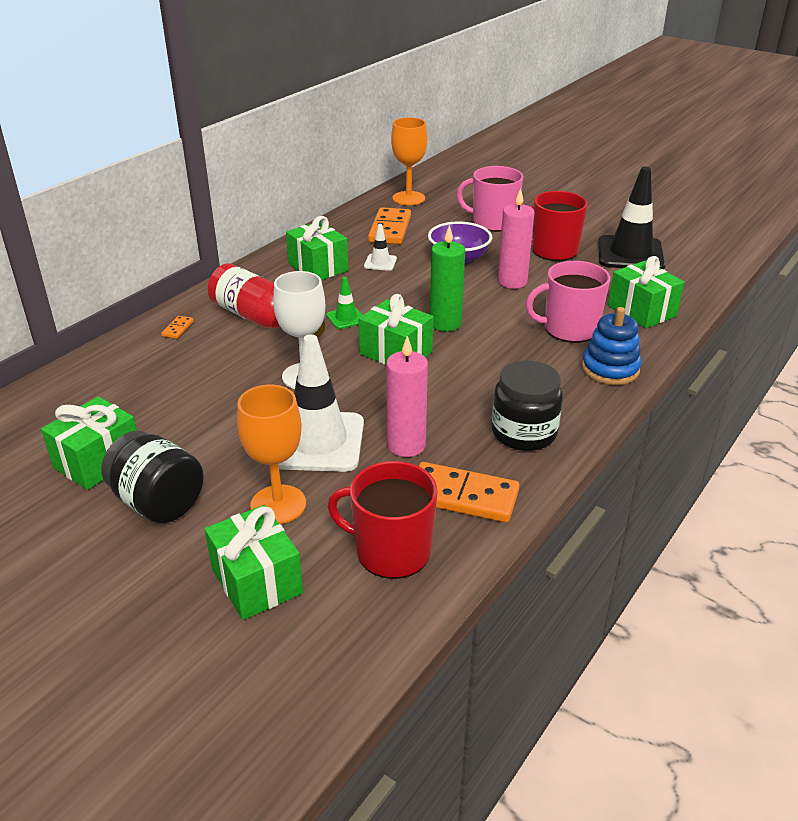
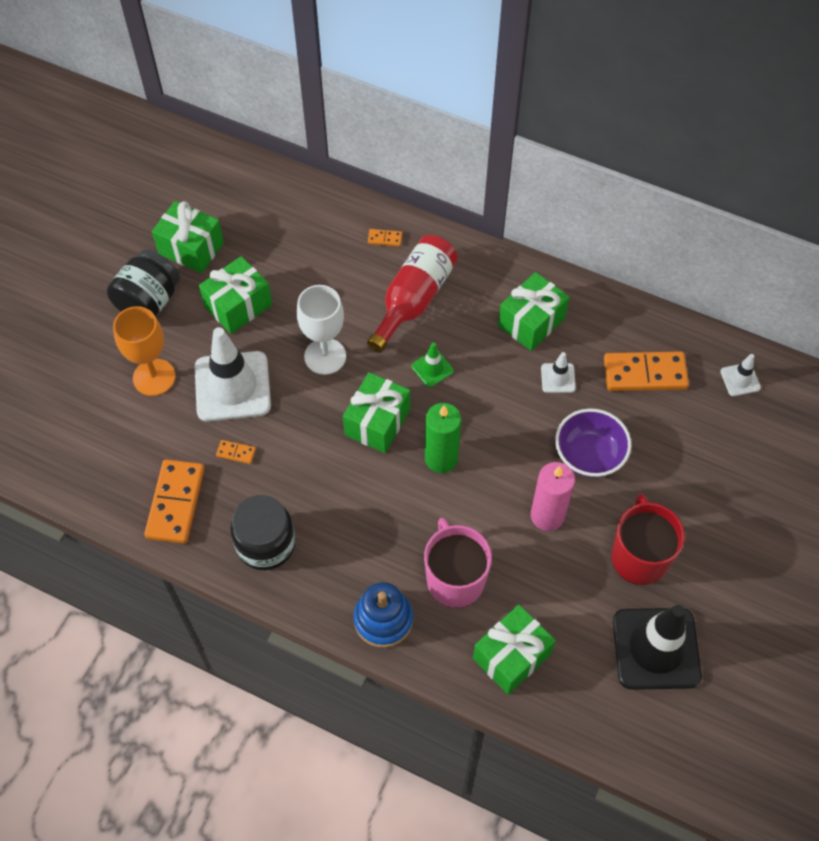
camera: 80 degrees right, 25 degrees up
green gift [205,505,303,620] -> green gift moved to [199,256,272,334]
red mug [327,461,438,579] -> none
pink candle [386,336,428,457] -> orange domino [216,440,256,464]
orange goblet [391,117,427,205] -> white traffic cone [720,354,761,396]
pink mug [457,166,524,232] -> none

